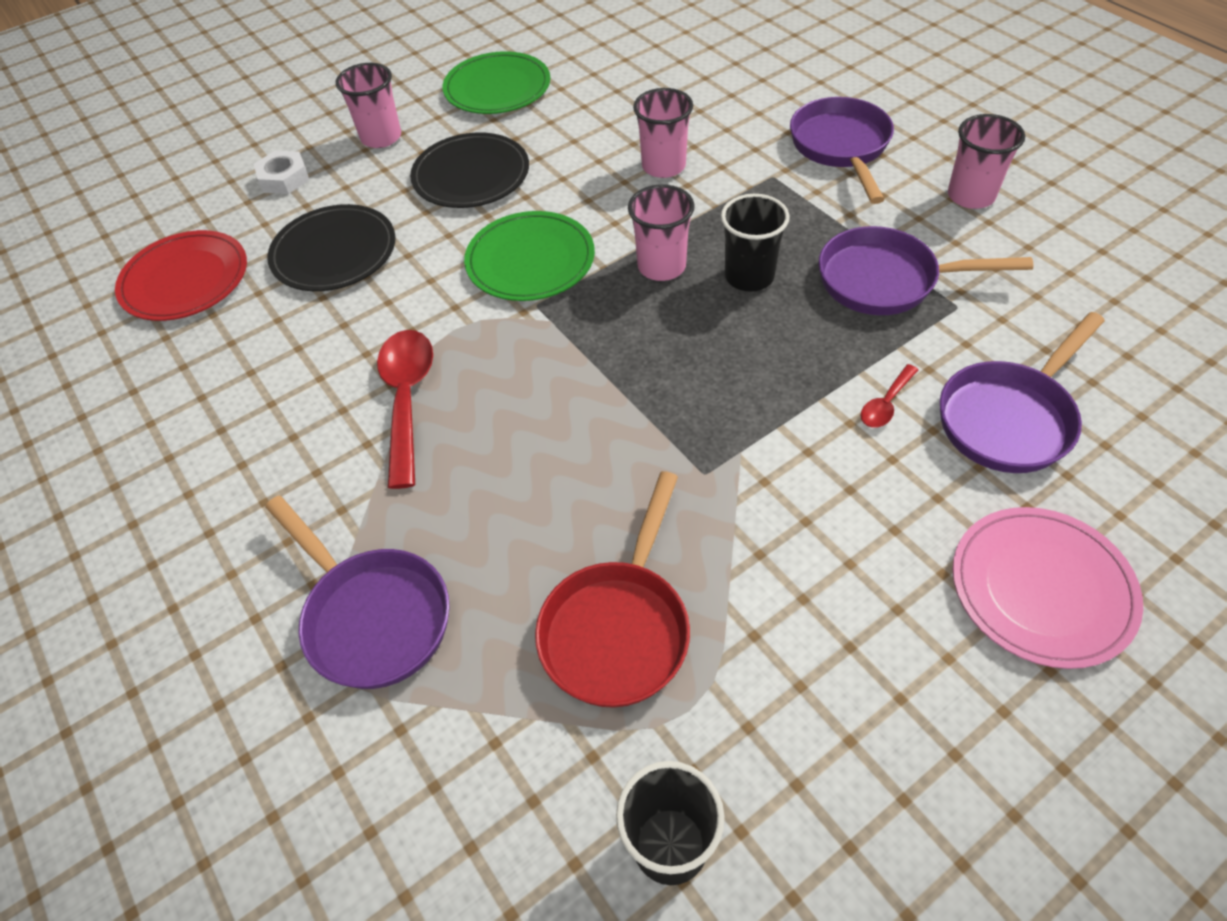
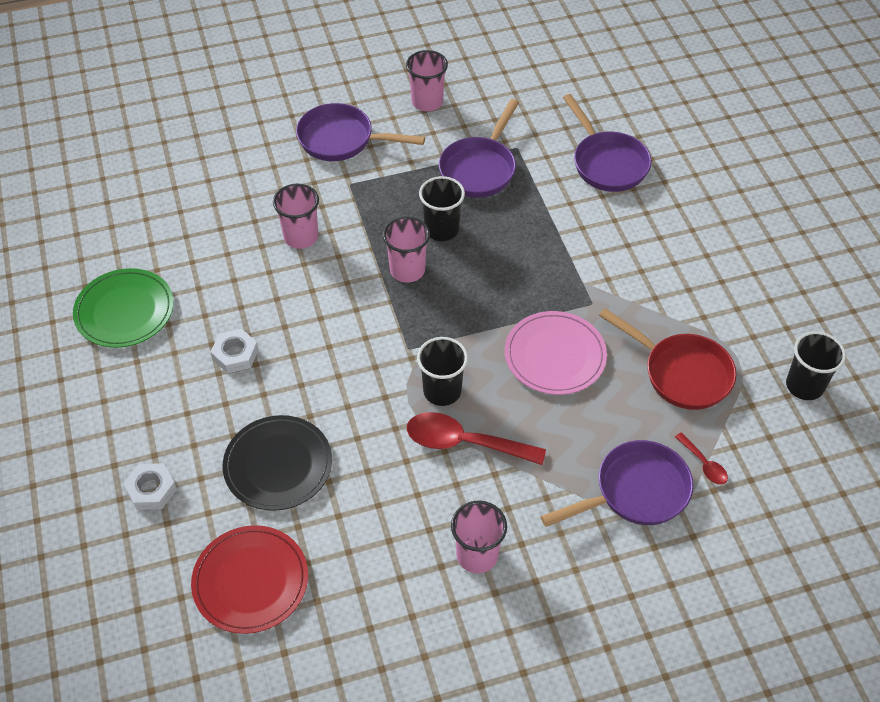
camera: 75 degrees left, 0 degrees up
pink cup [336,63,401,148] -> pink cup moved to [451,501,507,573]
black plate [410,132,529,208] -> white nut [211,329,258,373]
green plate [464,211,595,301] -> none
red spoon [861,364,918,428] -> red spoon moved to [675,432,728,485]
pink plate [953,507,1143,669] -> pink plate moved to [505,311,607,395]
none -> black cup [417,337,468,406]

